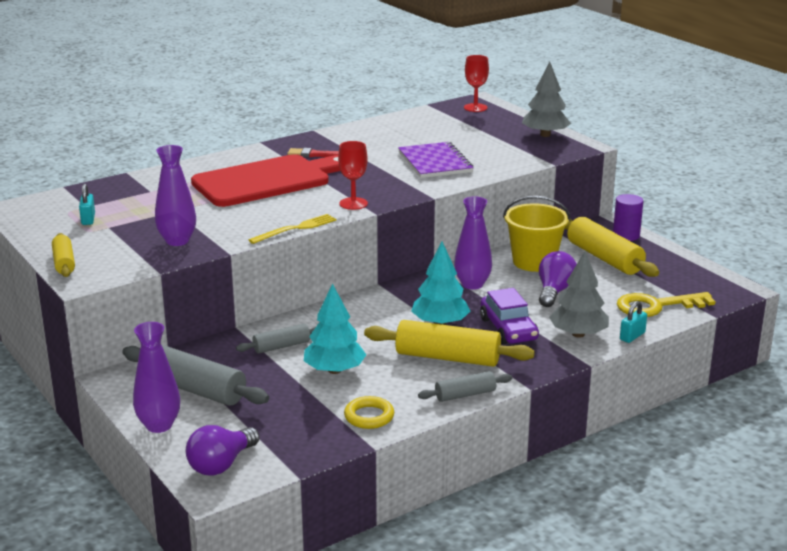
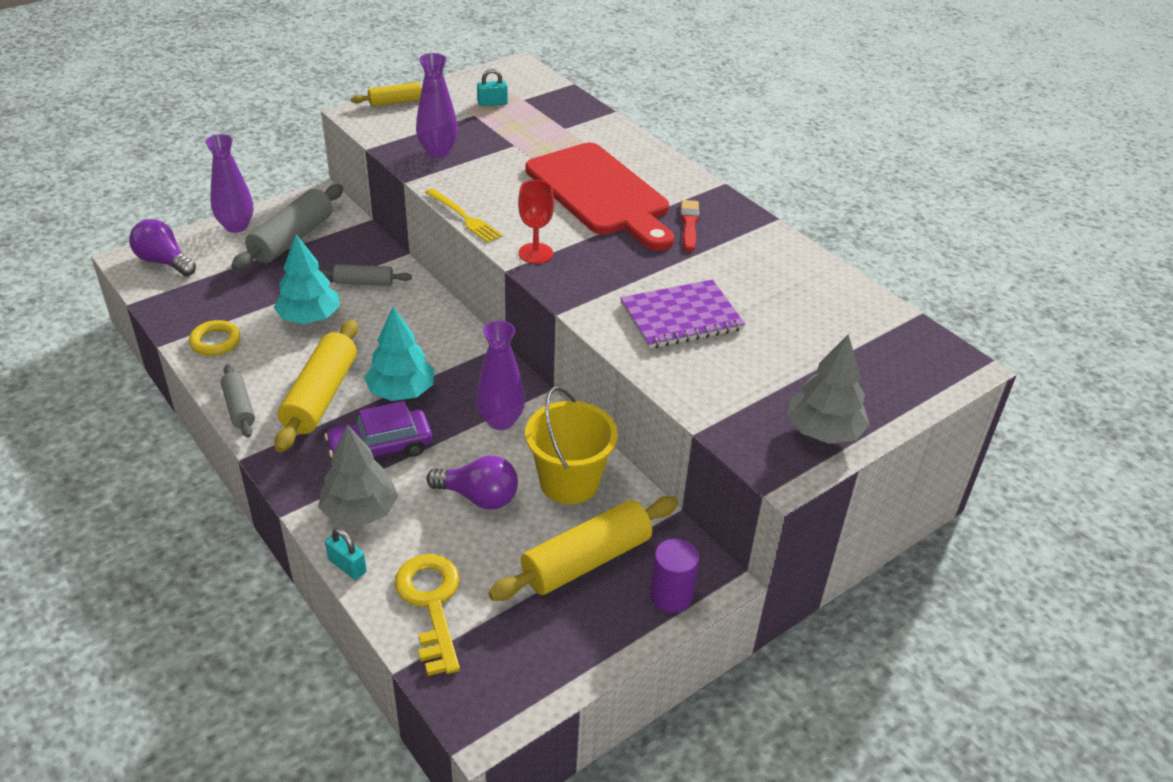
camera: 85 degrees right, 15 degrees up
grey rolling pin [236,324,316,354] -> grey rolling pin turned 60 degrees counterclockwise [319,264,412,286]
red goblet [464,55,489,112] -> none

